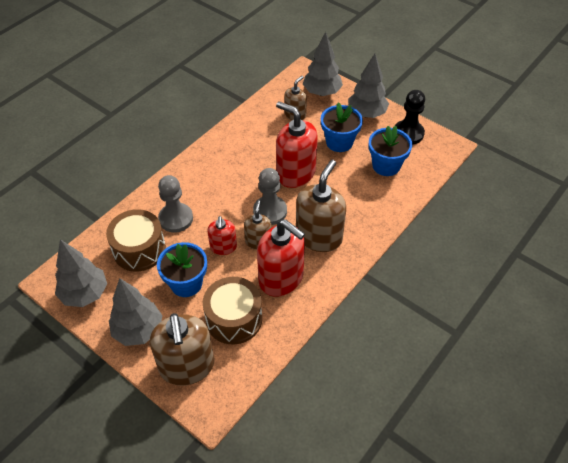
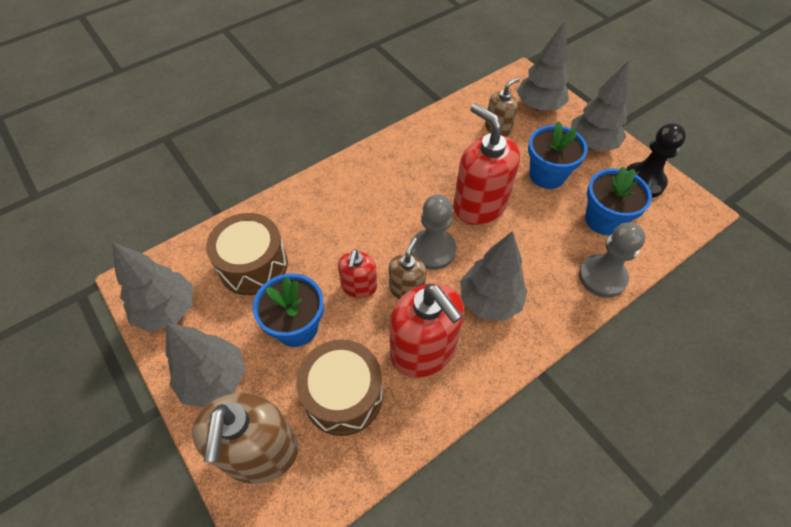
camera: 15 degrees right, 5 degrees up
grey pawn [158,175,193,233] -> grey pawn moved to [579,223,645,298]
brown soap dispenser [296,160,346,252] -> grey tree [460,231,528,321]

